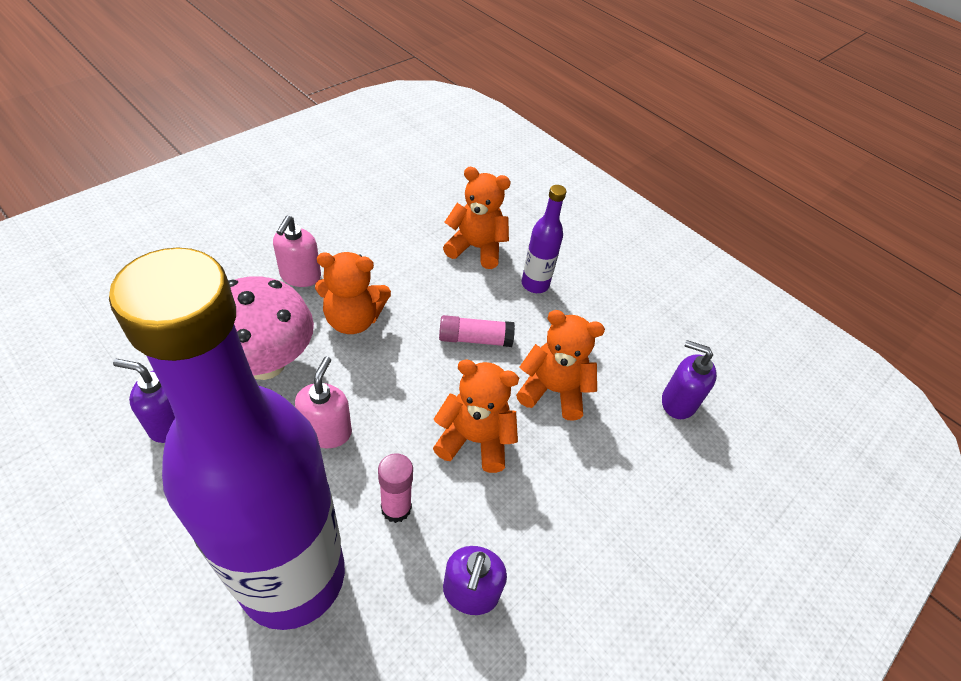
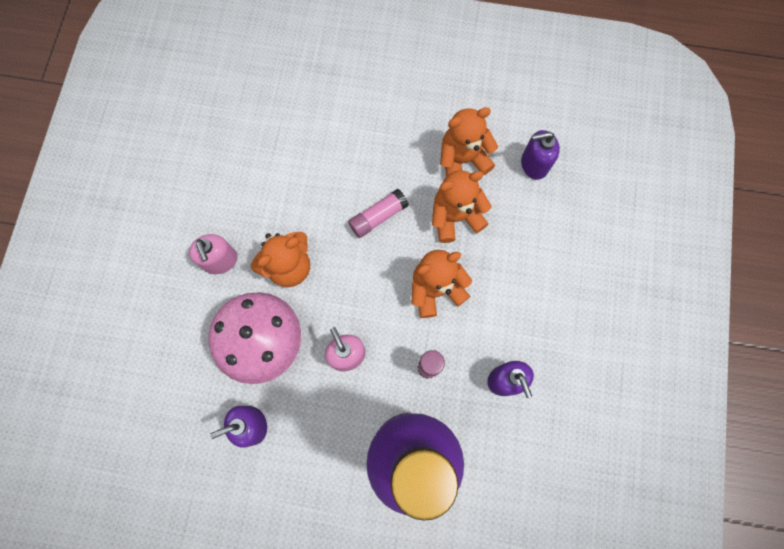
camera: 30 degrees left, 25 degrees up
orange teddy bear [443,167,511,269] -> orange teddy bear moved to [440,107,498,177]
purple bottle [522,185,566,293] -> none

